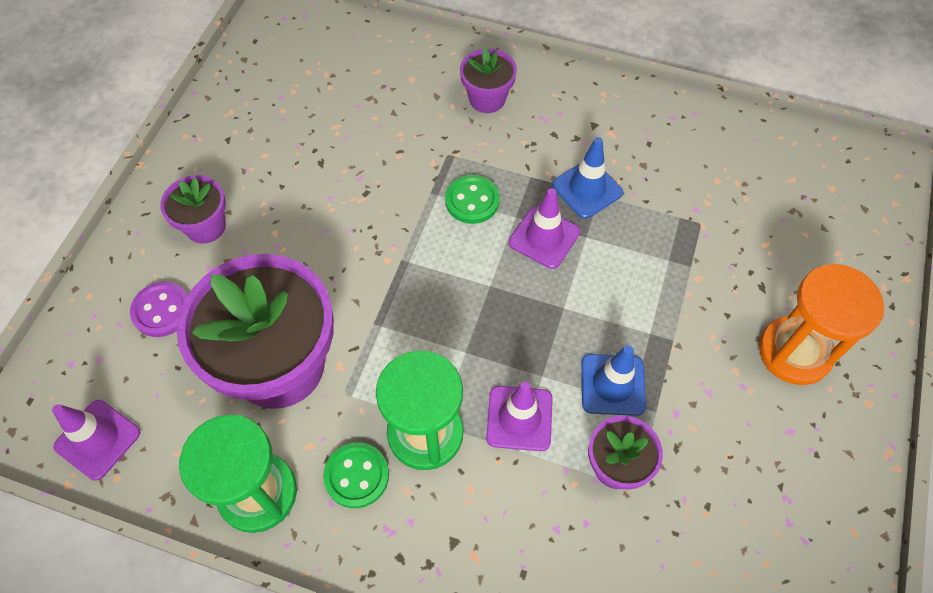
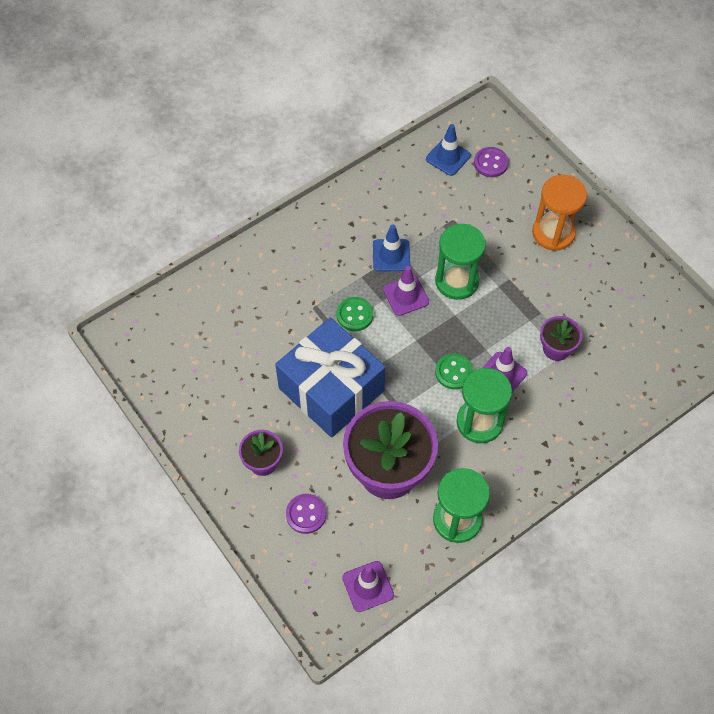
camera: 55 degrees left, 0 degrees up
green button [323,442,389,508] -> green button moved to [435,353,474,390]
purple flower pot [460,47,517,113] -> none
blue traffic cone [581,345,646,416] -> blue traffic cone moved to [426,124,471,176]
none -> blue gift [275,318,385,438]
none -> green hourglass [435,224,486,300]
none -> purple button [474,147,509,177]

